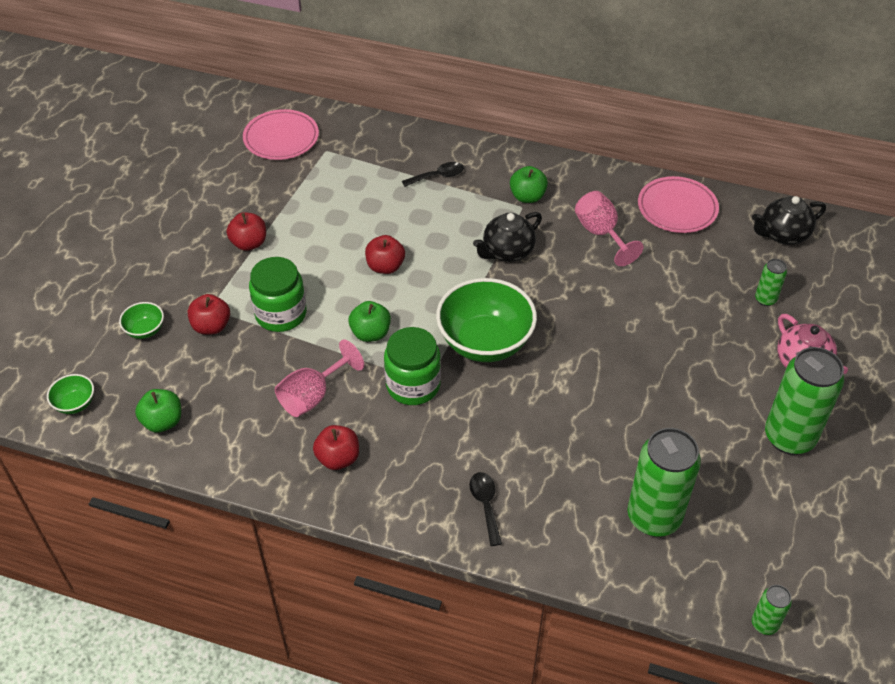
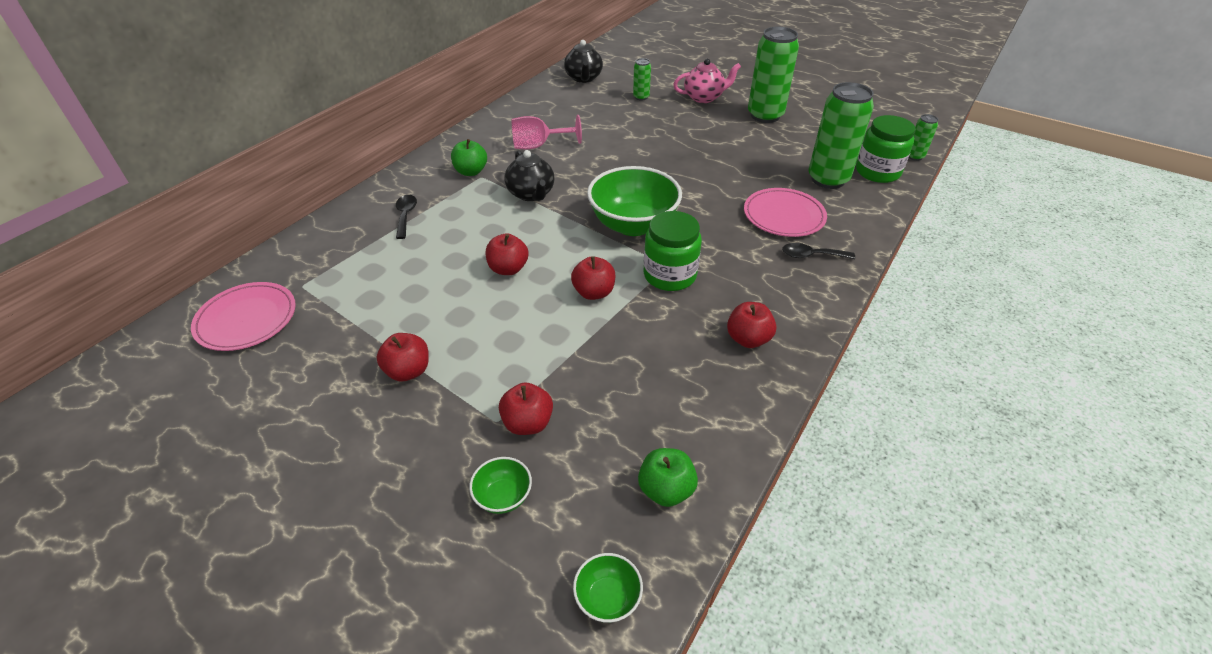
camera: 75 degrees left, 5 degrees down
green jar [249,257,307,332] -> green jar moved to [856,115,915,183]
pink goblet [275,340,364,417] -> none
green apple [348,301,391,342] -> red apple [571,256,615,300]
pink plate [638,176,719,233] -> pink plate moved to [744,188,827,237]

